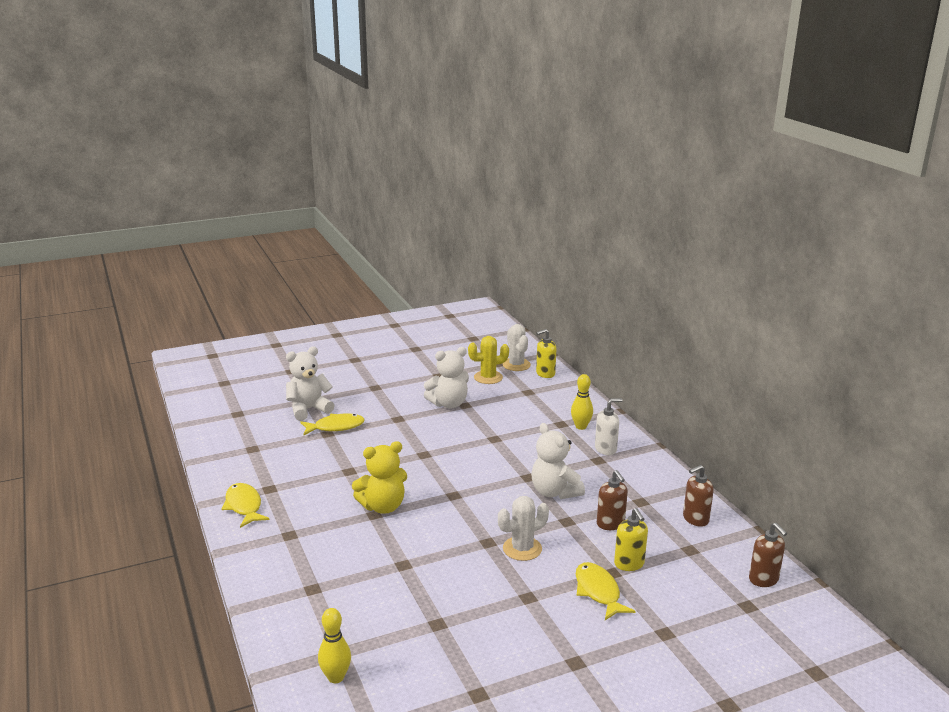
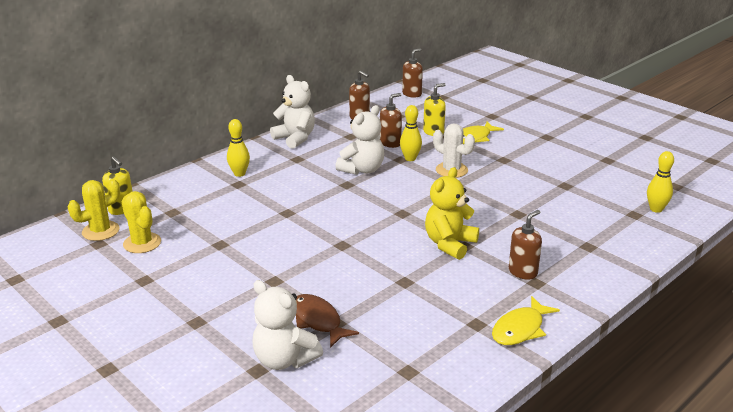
camera: 110 degrees left, 5 degrees up
yellow fish [300,414,365,435] -> brown fish [296,294,359,348]
yellow teddy bear [352,441,407,514] -> yellow teddy bear turned 105 degrees counterclockwise [425,167,479,260]
white teddy bear [424,347,469,408] -> white teddy bear moved to [270,75,315,149]
white cactus [503,324,531,371] -> yellow cactus [68,179,120,241]
white soap dispenser [595,398,623,455] -> none
none -> yellow bowling pin [400,105,422,161]
none -> brown soap dispenser [509,210,542,280]

